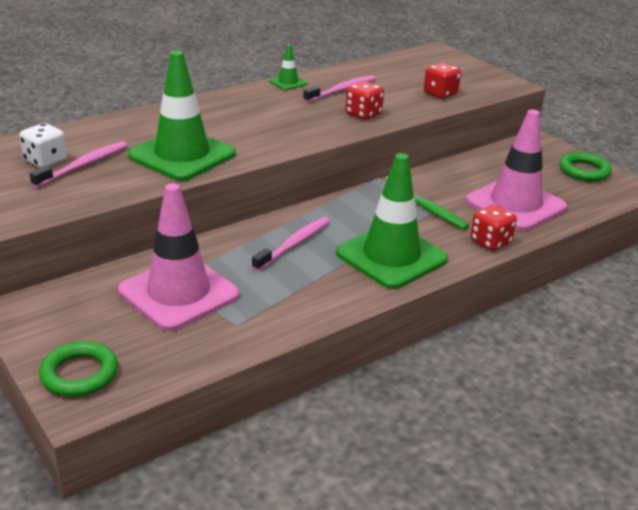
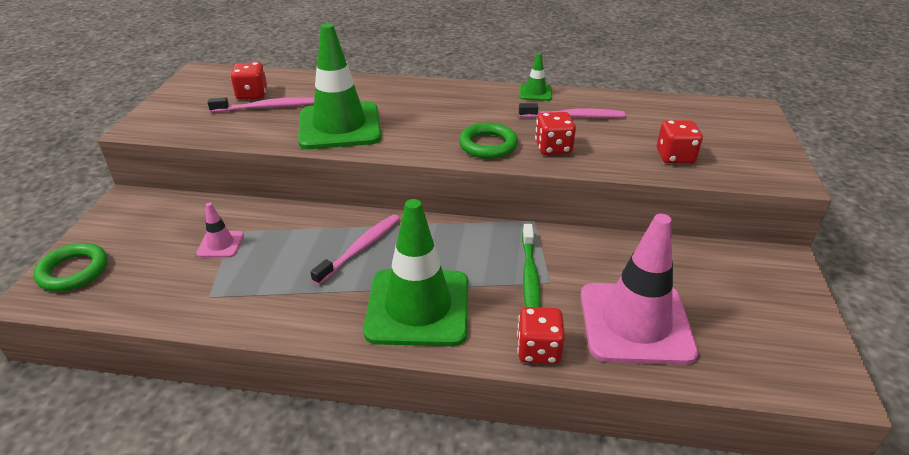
camera: 45 degrees right, 5 degrees up
white dice [20,123,67,168] -> red dice [230,62,267,100]
pink traffic cone [118,183,240,331] -> pink traffic cone [196,203,244,257], size x0.44
pink toothbrush [252,217,330,271] -> pink toothbrush turned 45 degrees counterclockwise [310,214,400,285]
green ring [560,152,612,181] -> green ring moved to [459,122,518,159]

